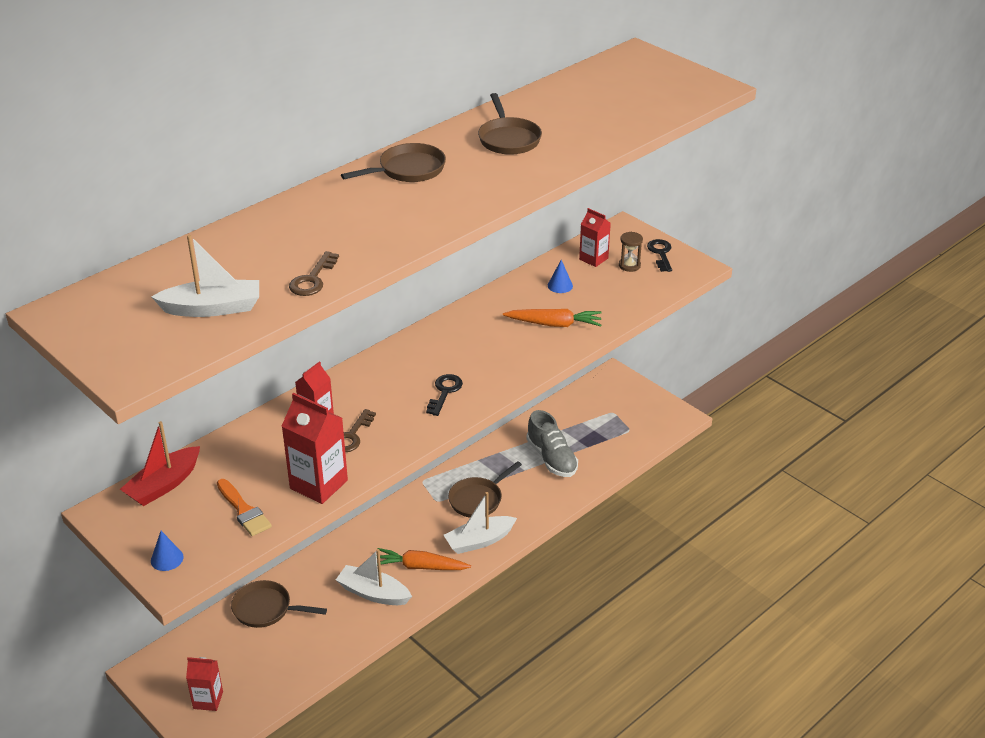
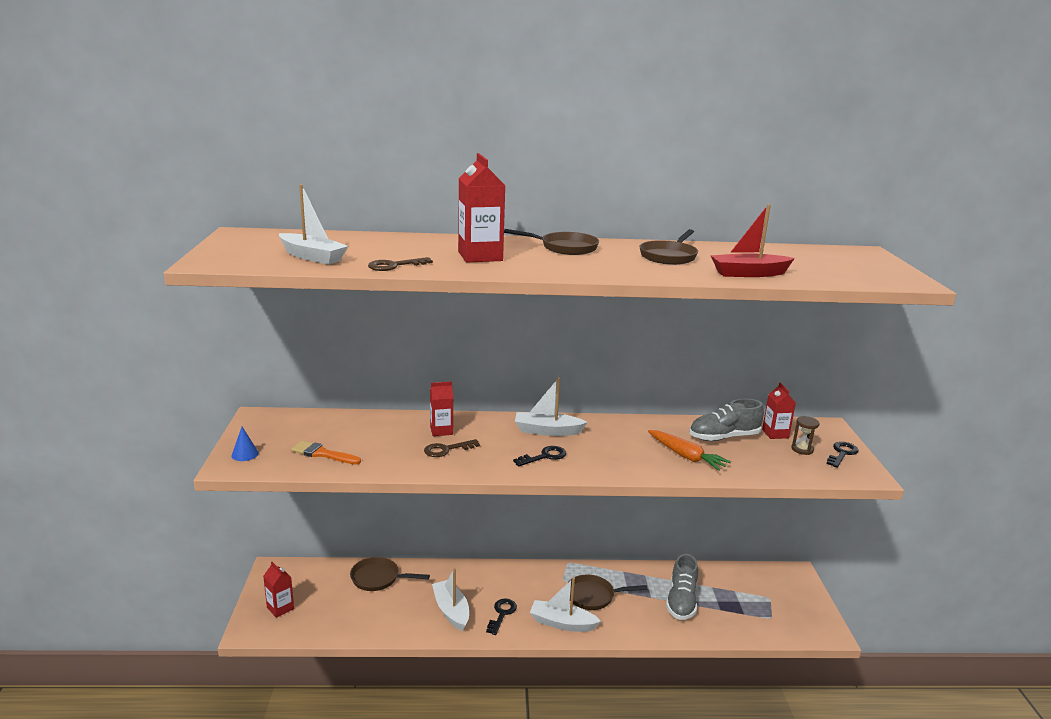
camera: 40 degrees right, 15 degrees down
red boat [120,421,200,506] -> red boat moved to [710,204,795,277]
orange brush [217,479,272,536] -> orange brush turned 105 degrees clockwise [291,441,361,465]
brown pan [231,580,327,628] -> brown pan turned 45 degrees counterclockwise [350,557,430,591]
red carton [282,393,348,504] -> red carton moved to [458,153,506,263]
orange carrot [377,548,471,570] -> black key [486,599,517,635]
blue cone [548,260,573,293] -> grey shoe [689,399,764,441]
none -> white boat [515,378,588,436]

